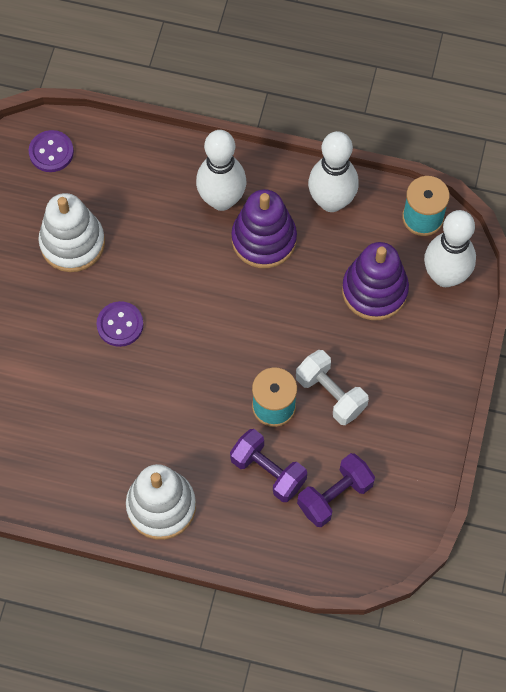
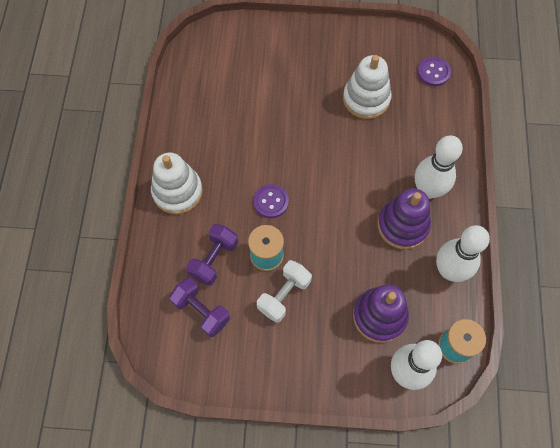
camera: 80 degrees right, 0 degrees up
purple button [96,301,144,347] -> purple button moved to [253,184,289,218]

